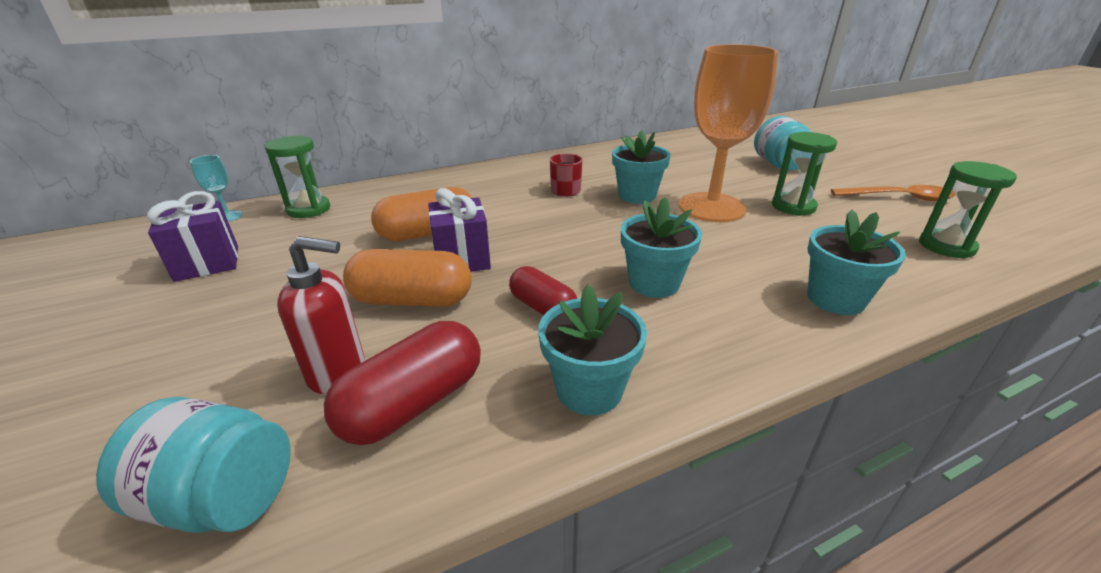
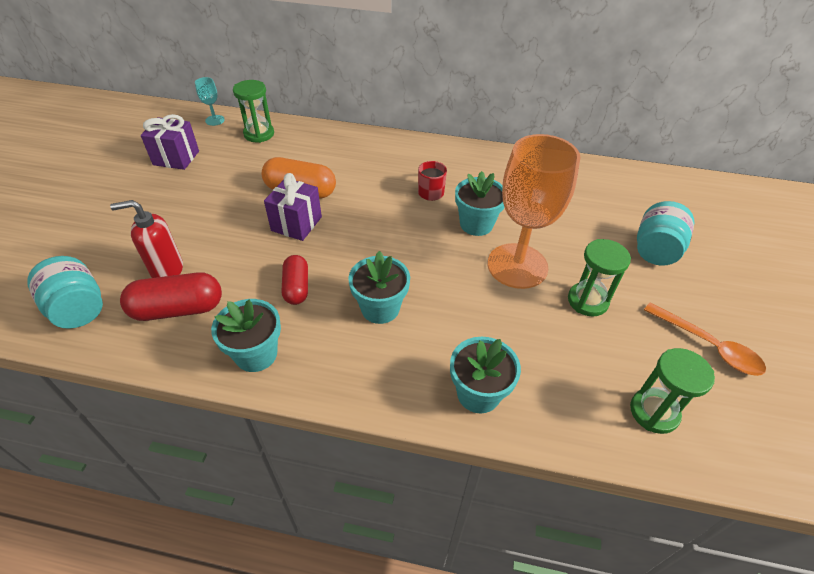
camera: 35 degrees right, 15 degrees up
red soap dispenser [277,236,365,394] -> red soap dispenser turned 135 degrees clockwise [110,200,183,278]
orange capsule [343,249,472,307] -> none

